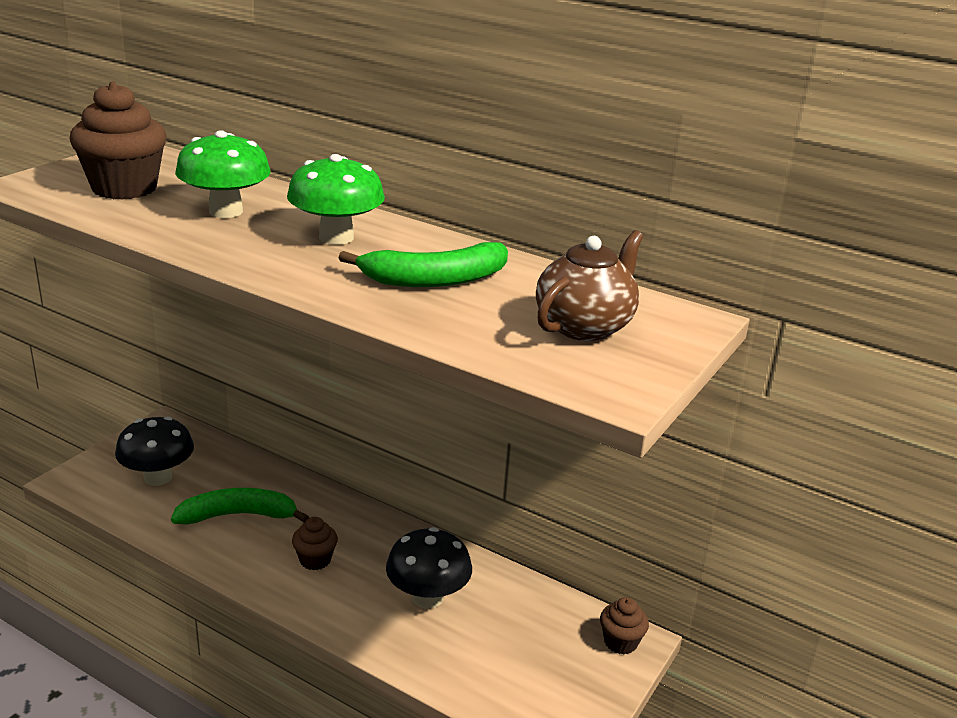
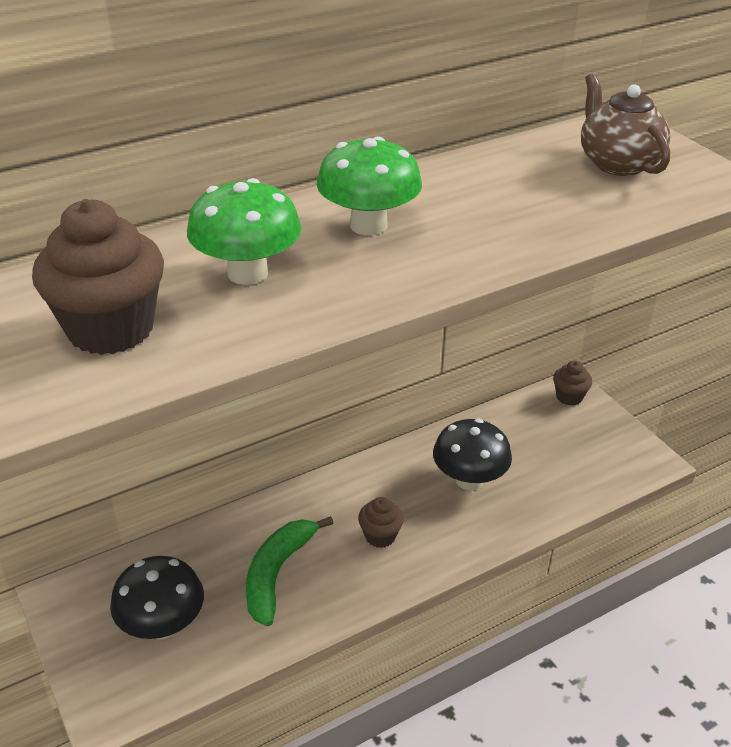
camera: 60 degrees left, 10 degrees up
green banana [339,242,508,287] -> none

